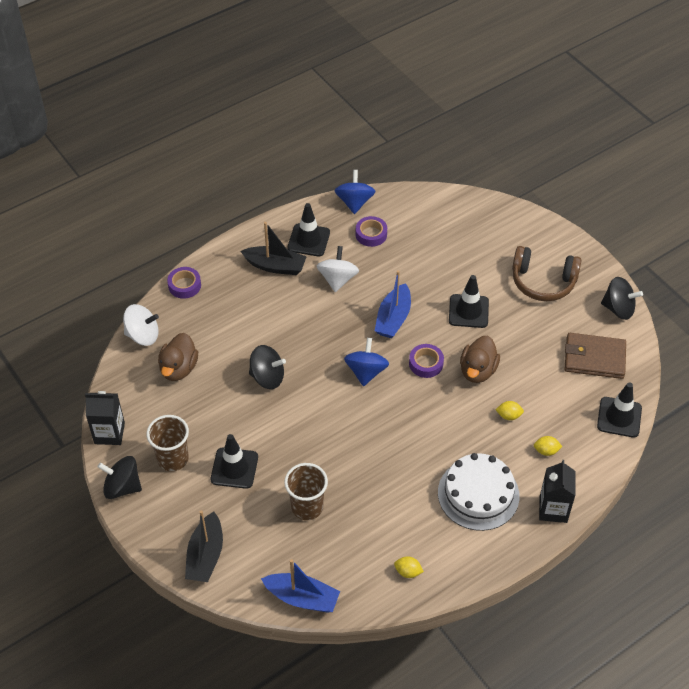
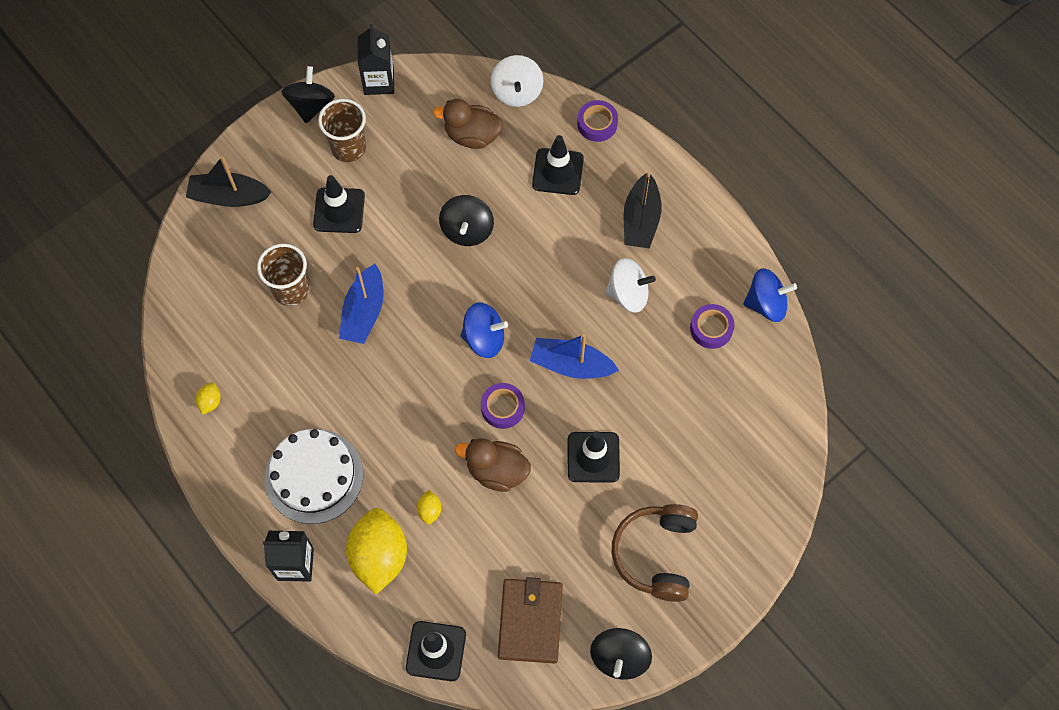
camera: 85 degrees right, 15 degrees up
blue boat [261,559,340,612] -> blue boat moved to [339,264,383,344]
black traffic cone [288,203,330,256] -> black traffic cone moved to [532,135,584,195]
yellow lemon [534,436,562,456] -> yellow lemon [346,508,407,594], size x2.39

